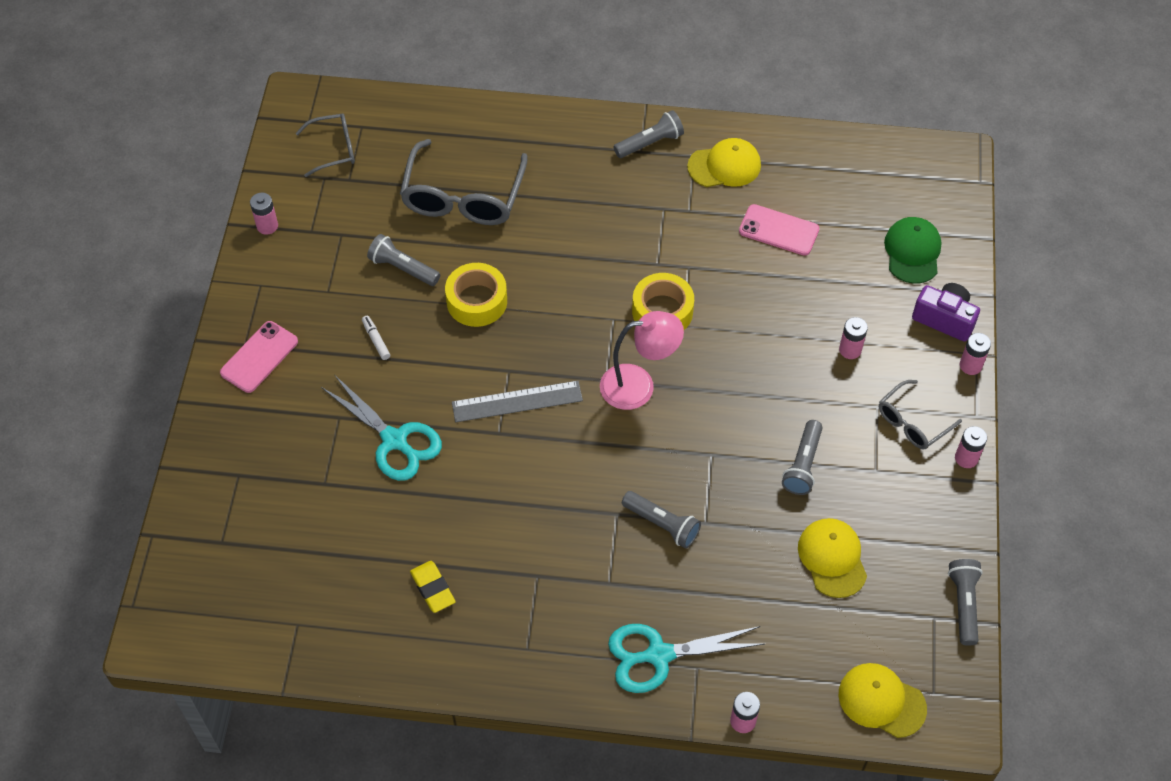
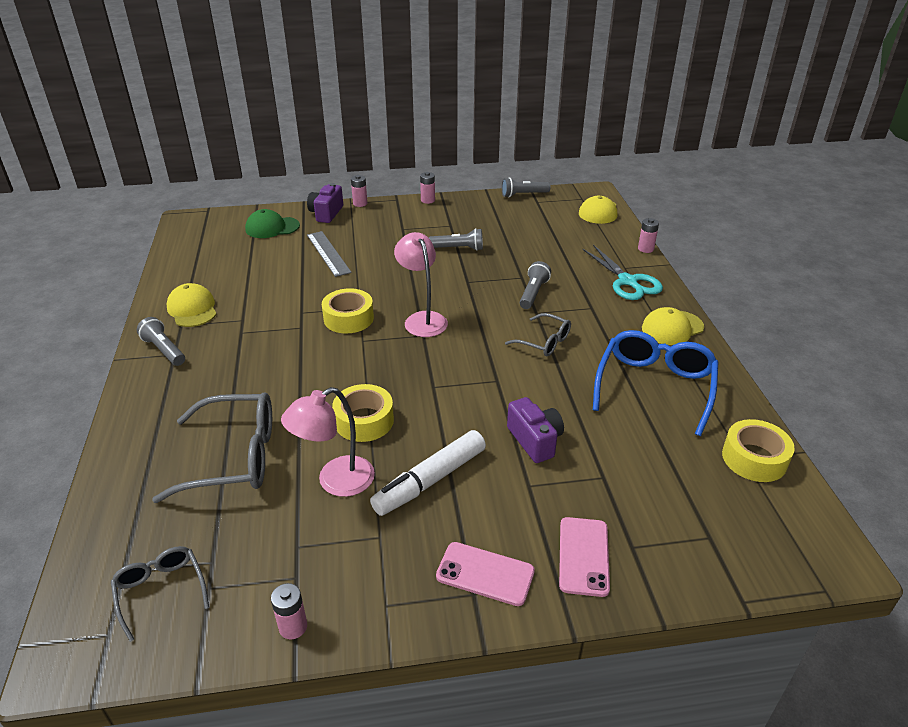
camera: 105 degrees left, 20 degrees down
turquoise scissors [321,376,442,481] -> purple camera [507,397,564,463]
white marker [362,316,390,360] -> white marker [370,430,486,516], size x2.44
grey flashlight [367,234,440,286] -> pink lamp [281,387,375,497]
yellow eraser [410,561,455,613] -> blue glasses [593,330,719,436]
grey ruler [452,381,583,422] -> grey ruler moved to [307,231,352,277]
pink phone [739,204,819,256] -> pink phone moved to [559,517,610,597]
yellow cap [798,518,867,598] -> yellow cap moved to [642,307,704,345]
pink battery [839,317,868,359] -> none
grey glasses [879,380,962,450] -> grey glasses moved to [505,313,571,356]
none -> yellow tape [722,419,795,482]

